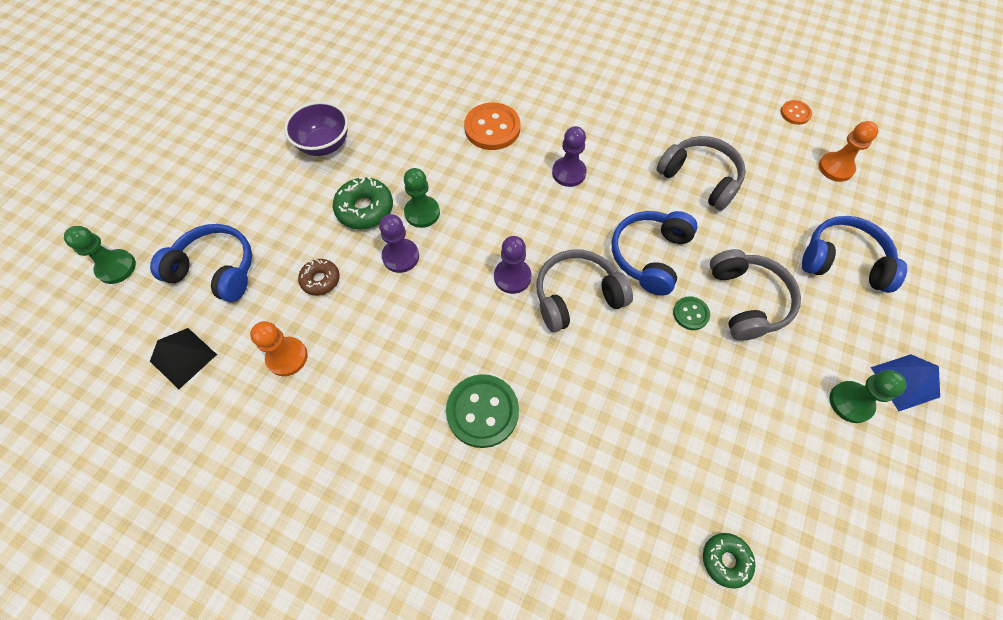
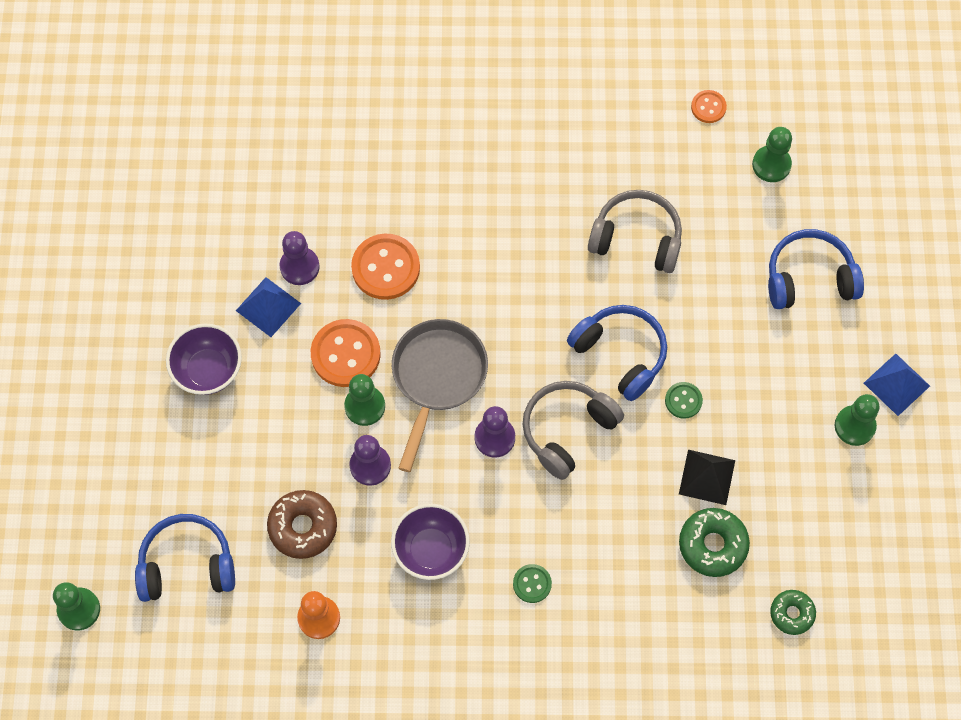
camera: 25 degrees left, 5 degrees up
black pyramid [150,328,217,389] -> black pyramid moved to [679,450,735,505]
brown donut [298,259,340,296] -> brown donut [267,490,337,559], size x1.56
green donut [333,177,393,230] -> green donut moved to [679,508,750,577]
green button [446,374,519,448] -> green button [513,564,552,603], size x0.53
purple pawn [552,126,587,187] -> purple pawn moved to [280,231,320,285]
blue headphones [612,211,698,296] -> blue headphones turned 135 degrees clockwise [567,305,667,401]
grey headphones [710,249,801,340] -> none
orange pawn [819,121,878,182] -> green pawn [752,127,792,182]
none -> blue pyramid [236,277,301,337]
none -> orange button [311,319,381,387]
none -> purple bowl [391,504,470,580]
none -> grey pan [392,319,488,472]

